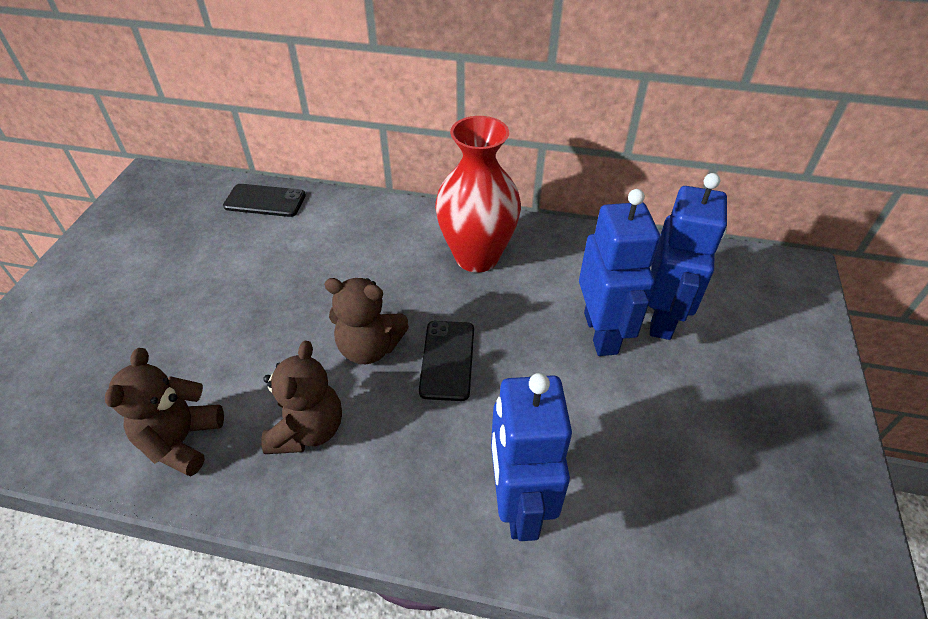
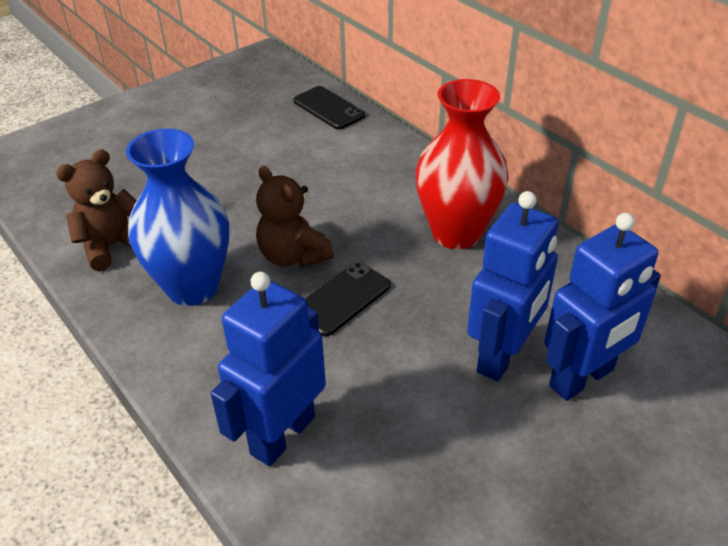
camera: 40 degrees right, 5 degrees down
brown teddy bear [261,341,342,454] -> blue vase [126,129,229,306]

